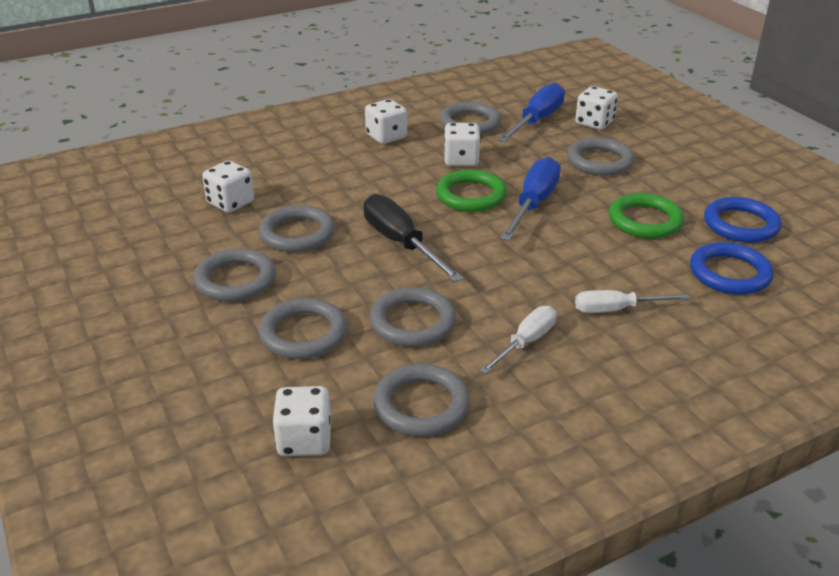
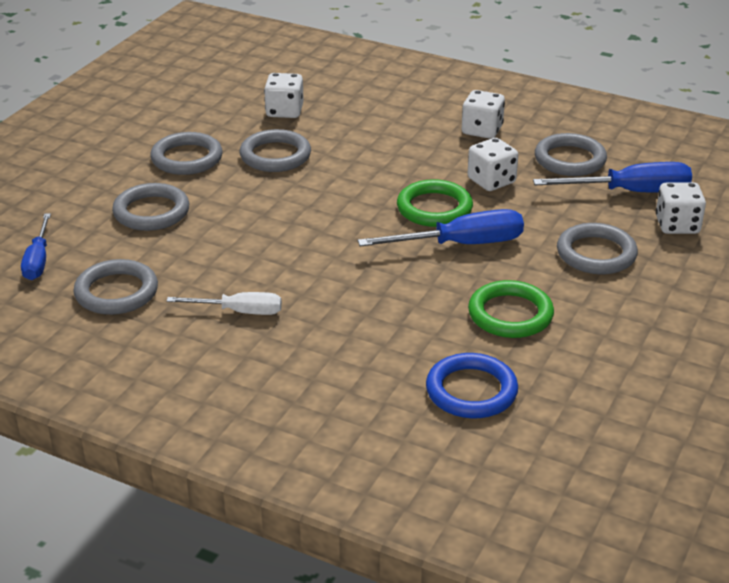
camera: 55 degrees right, 0 degrees up
white dice [272,386,331,456] -> blue screwdriver [21,213,51,280]
black screwdriver [363,194,464,282] -> none
grey ring [370,287,456,347] -> none
white screwdriver [575,290,690,313] -> none
blue ring [704,197,782,243] -> none

